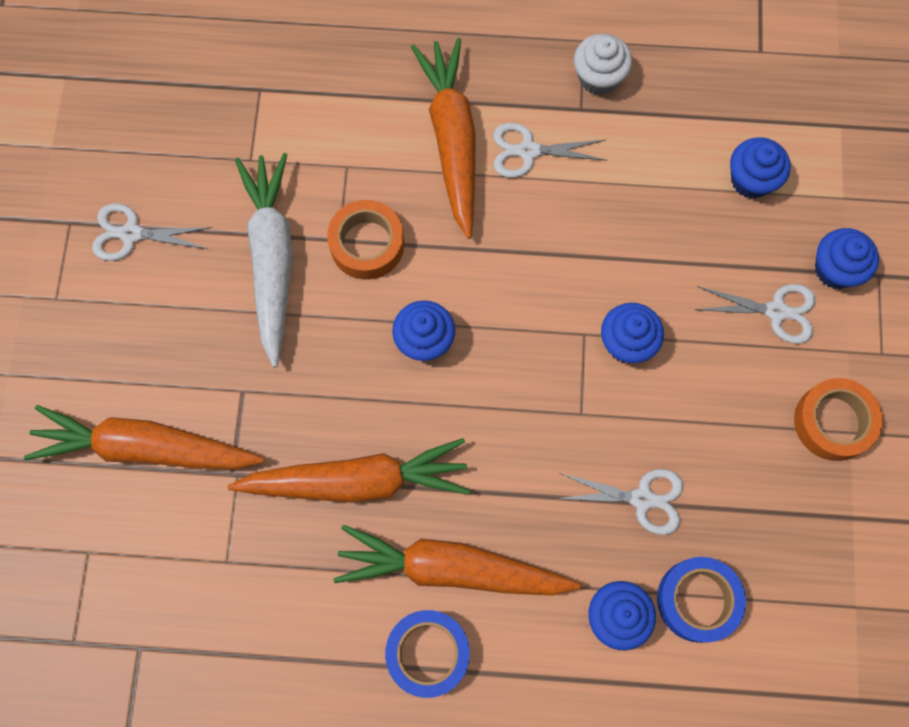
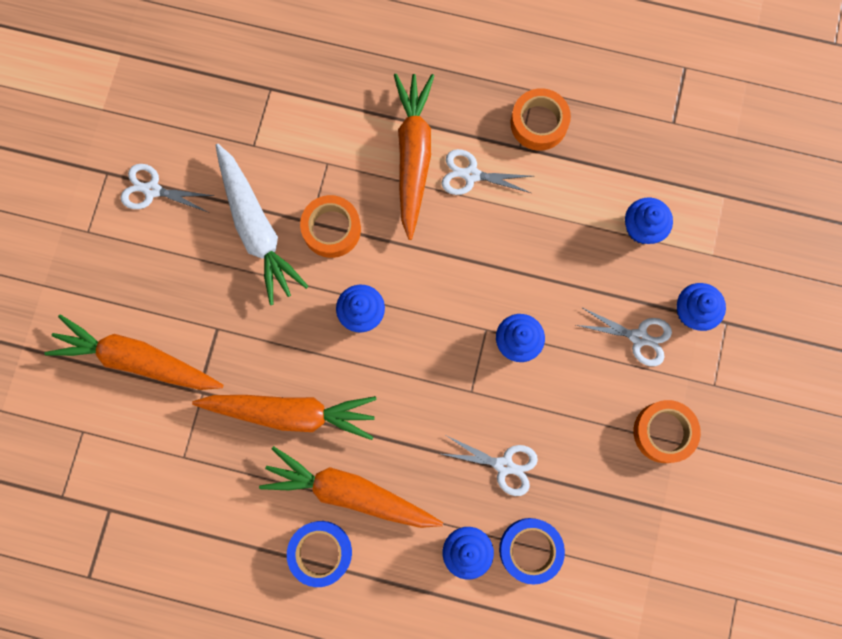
camera: 10 degrees right, 5 degrees up
white carrot [235,153,293,368] -> white carrot turned 150 degrees clockwise [215,144,309,305]
white cupcake [574,34,632,95] -> orange tape [511,88,571,151]

